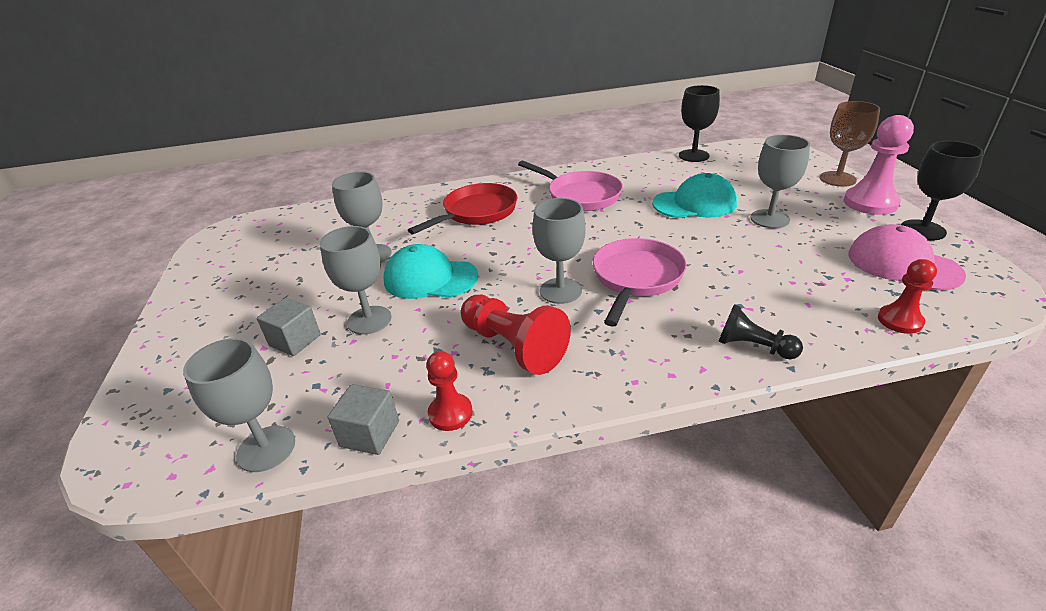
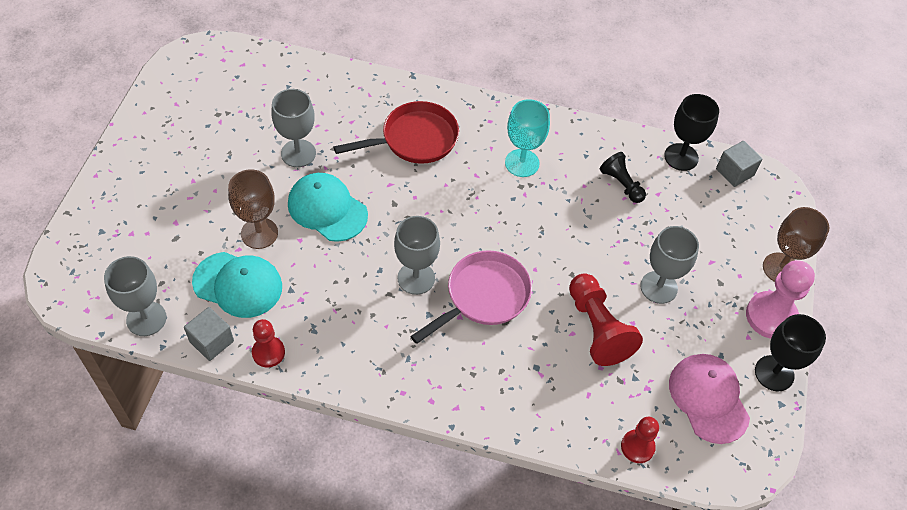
camera: 20 degrees right, 20 degrees up
grey cube [257,298,321,356] -> grey cube moved to [716,141,762,187]
grey goblet [320,226,392,335] -> brown goblet [228,169,278,249]
red pawn [461,295,571,375] -> red pawn moved to [569,273,643,366]
pink pan [518,161,623,211] -> turquoise goblet [505,99,550,177]
turquoise cap [652,173,737,218] -> turquoise cap moved to [192,252,282,318]
black pawn [718,304,803,359] -> black pawn moved to [600,152,646,203]

